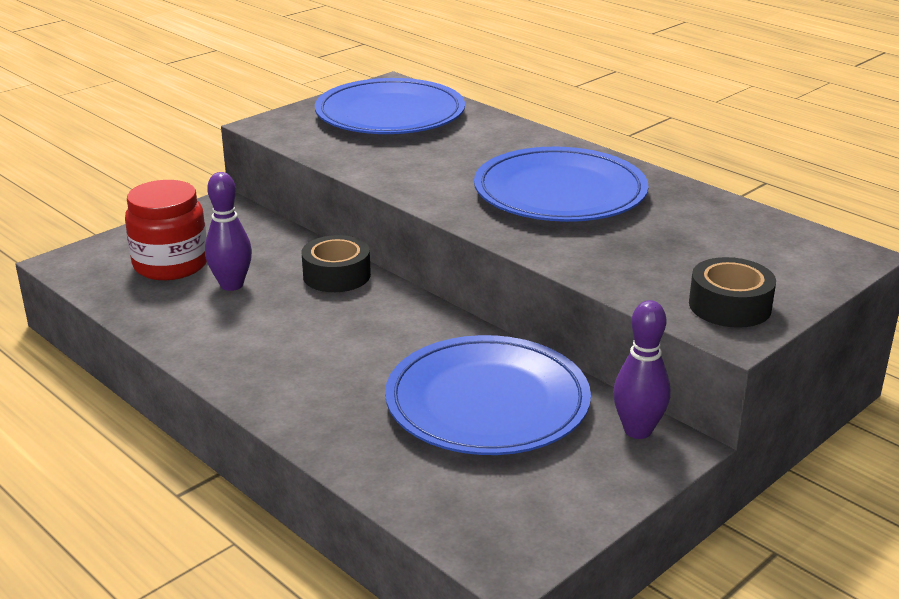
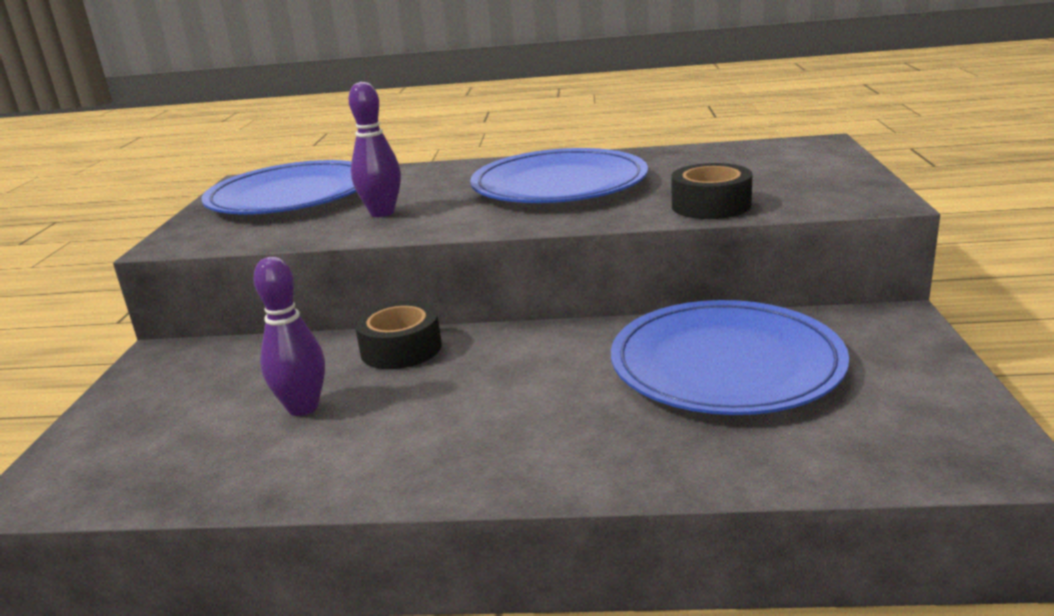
camera: 40 degrees left, 5 degrees down
red jar [125,180,207,280] -> none
purple bowling pin [613,300,670,439] -> purple bowling pin moved to [349,82,401,217]
black tape [689,257,776,328] -> black tape moved to [671,163,752,219]

